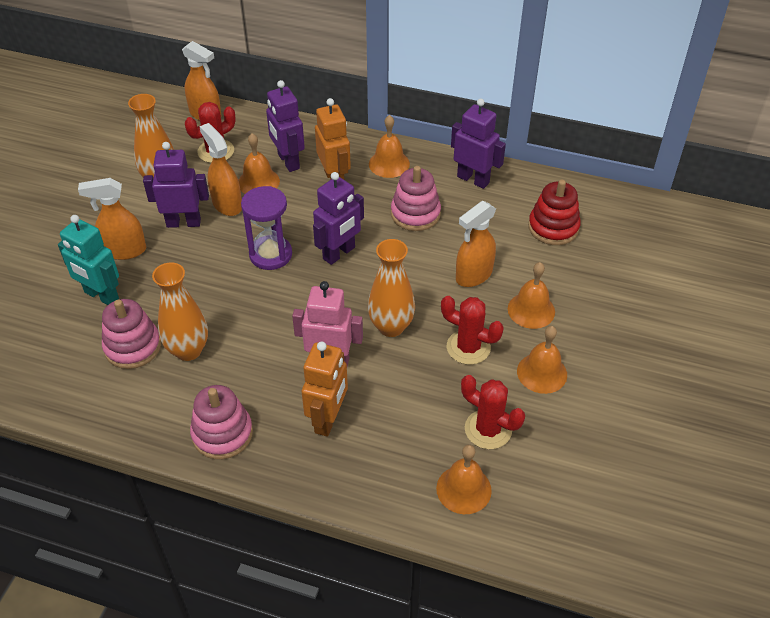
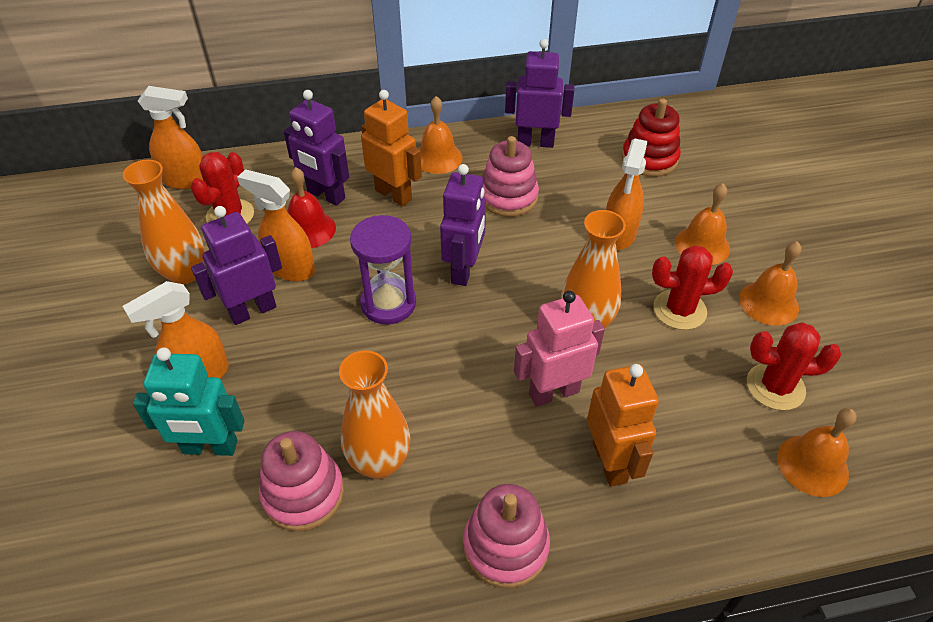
camera: 30 degrees left, 0 degrees up
orange bell [238,133,280,194] -> red bell [288,167,336,248]

